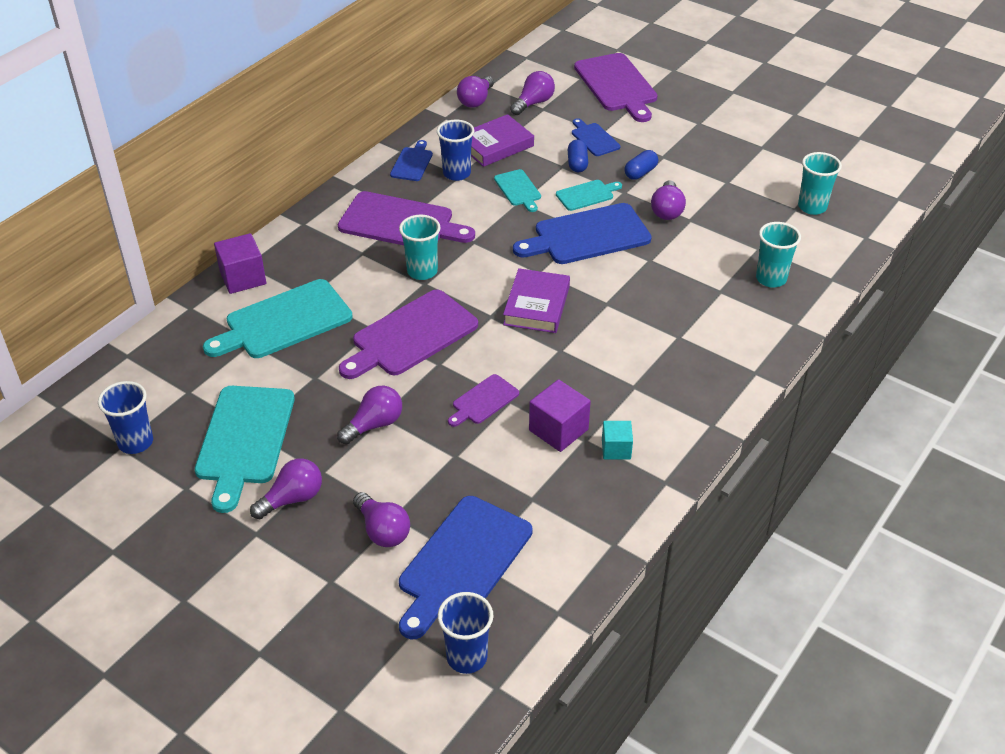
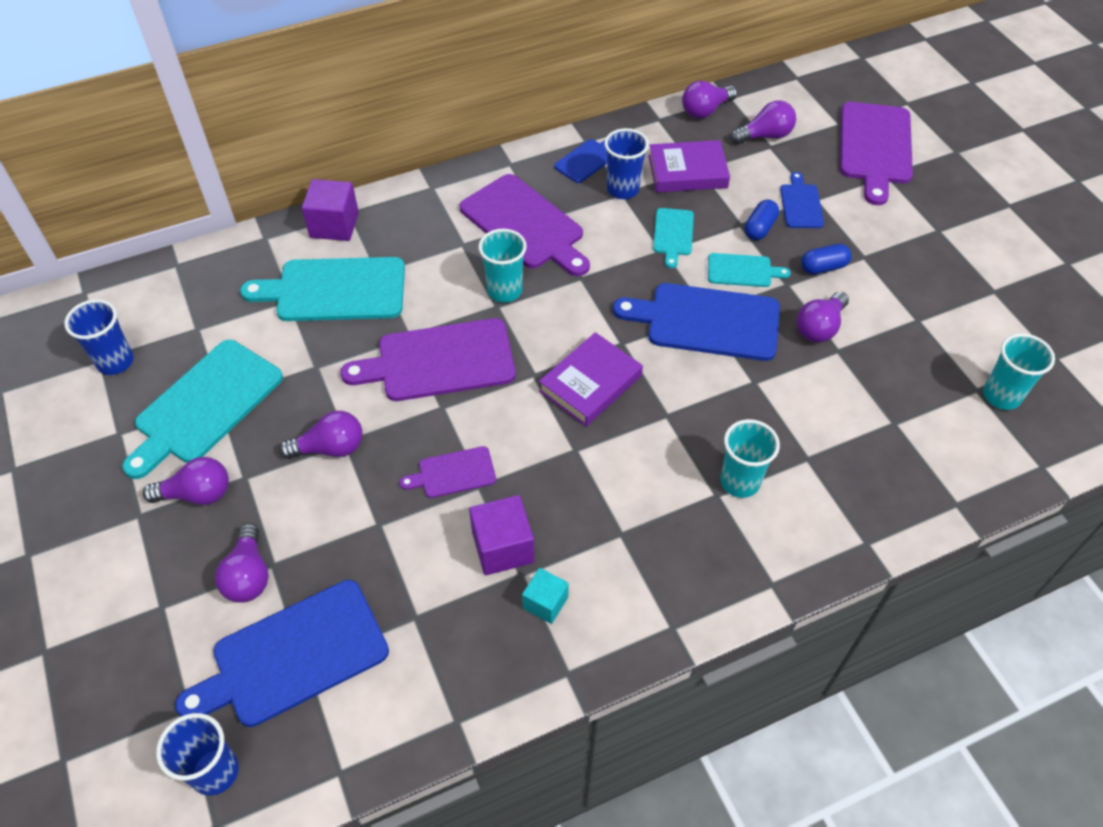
camera: 30 degrees right, 10 degrees up
turquoise cup [756,222,801,288] -> turquoise cup moved to [721,419,780,498]

